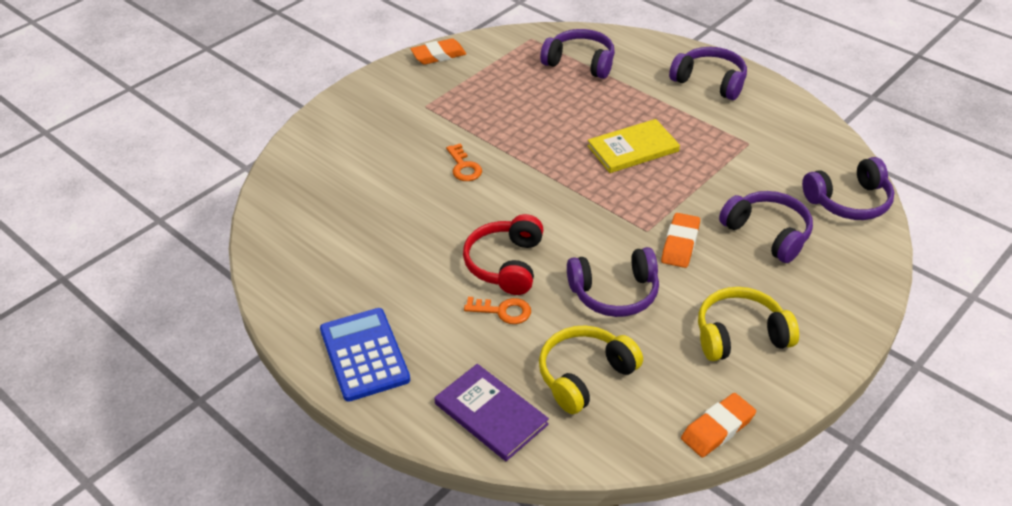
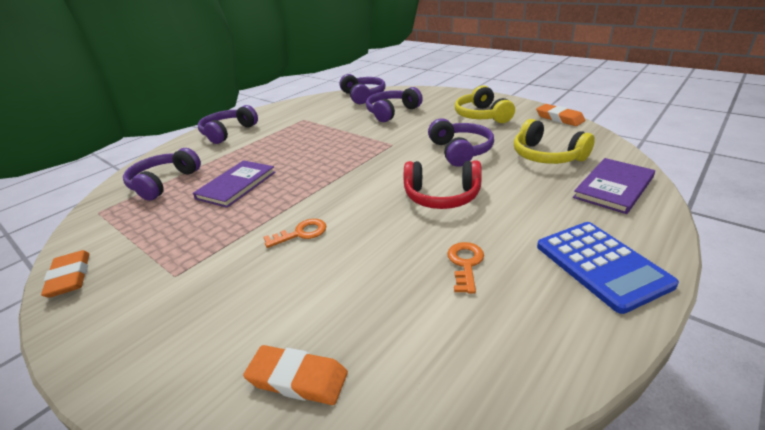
camera: 90 degrees left, 10 degrees down
blue calculator [320,308,410,402] -> blue calculator turned 90 degrees counterclockwise [537,222,679,314]
orange key [464,297,531,324] -> orange key moved to [447,242,484,294]
yellow book [587,119,680,173] -> none
orange eraser [661,213,700,268] -> orange eraser moved to [243,345,348,405]
none -> purple book [193,160,275,208]

